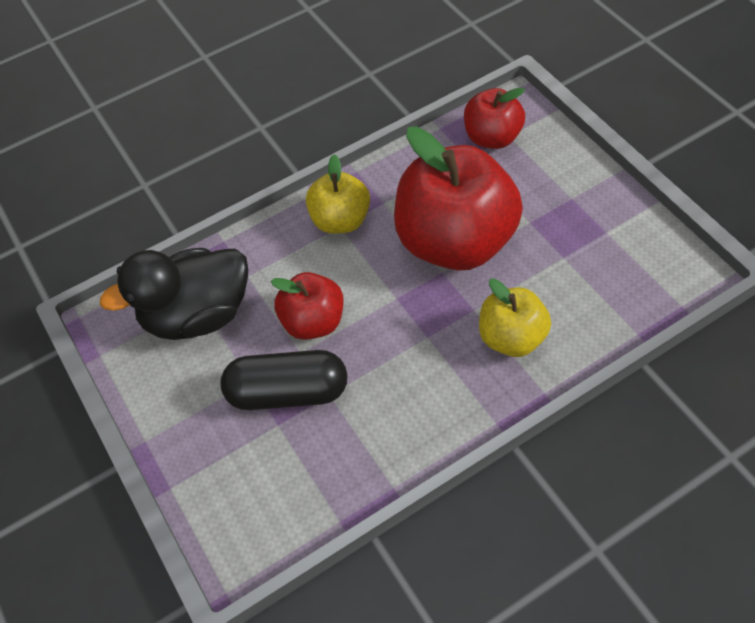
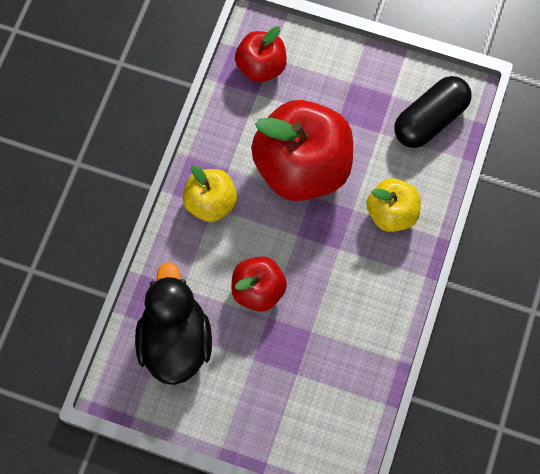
camera: 45 degrees left, 15 degrees up
black duck [100,248,248,340] -> black duck turned 150 degrees clockwise [135,262,212,385]
black capsule [221,350,347,410] -> black capsule moved to [394,76,472,148]

